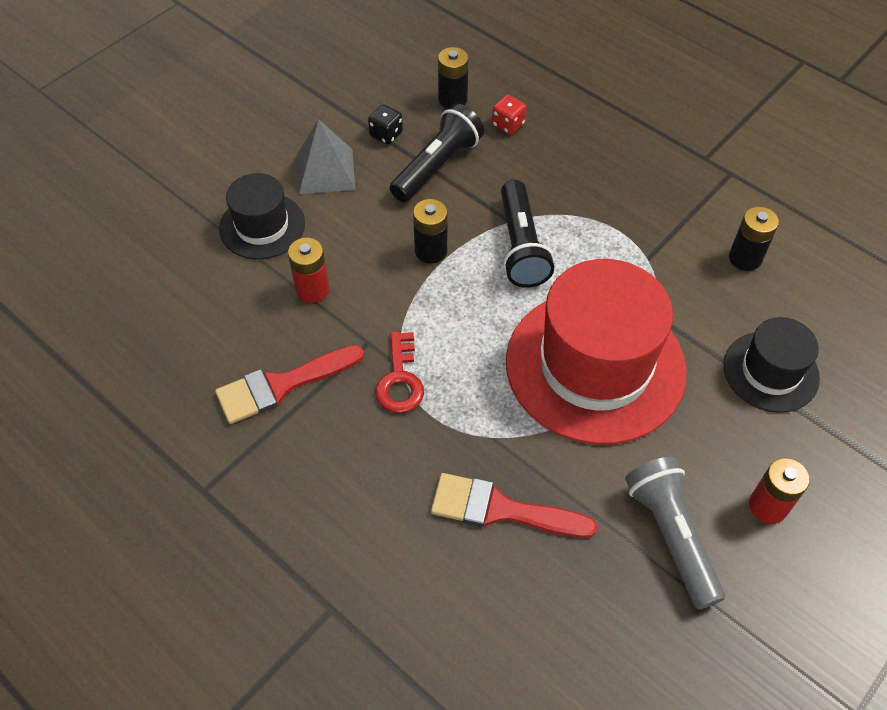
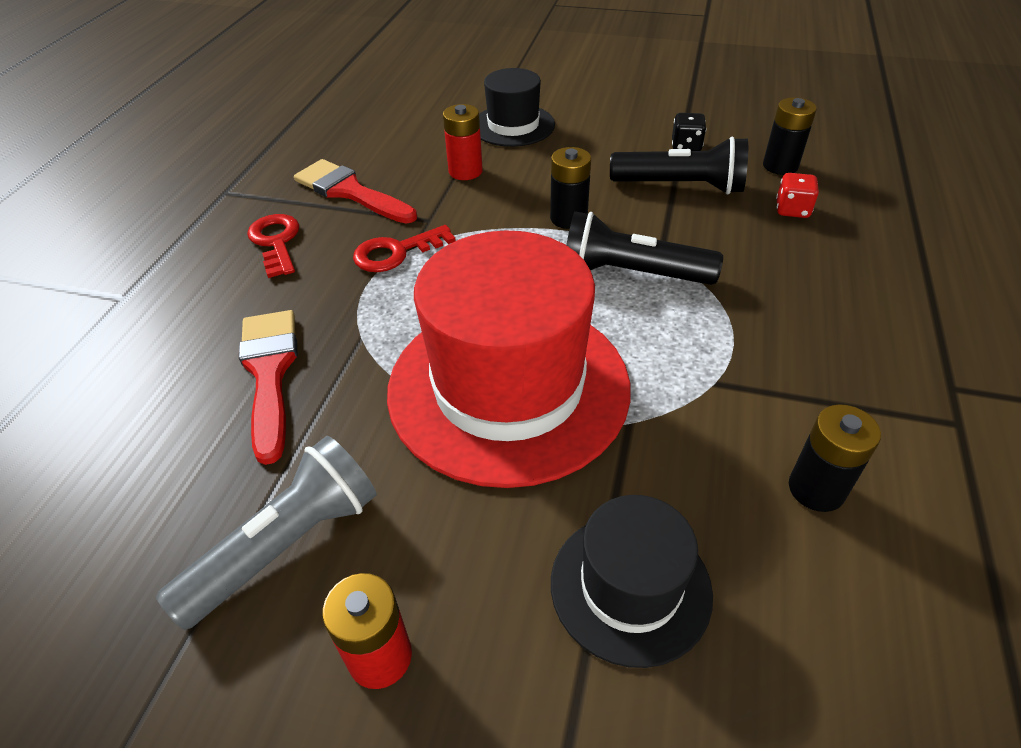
camera: 65 degrees right, 10 degrees down
grey pyramid [298,119,355,194] -> none
black flashlight [501,180,554,288] -> black flashlight turned 45 degrees clockwise [566,211,723,285]
none -> red key [247,214,300,278]

